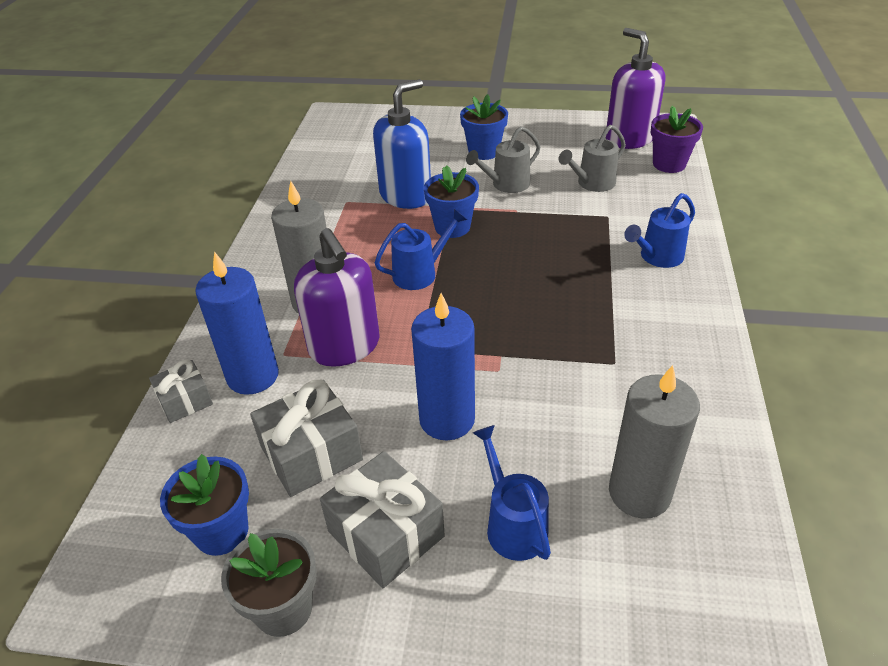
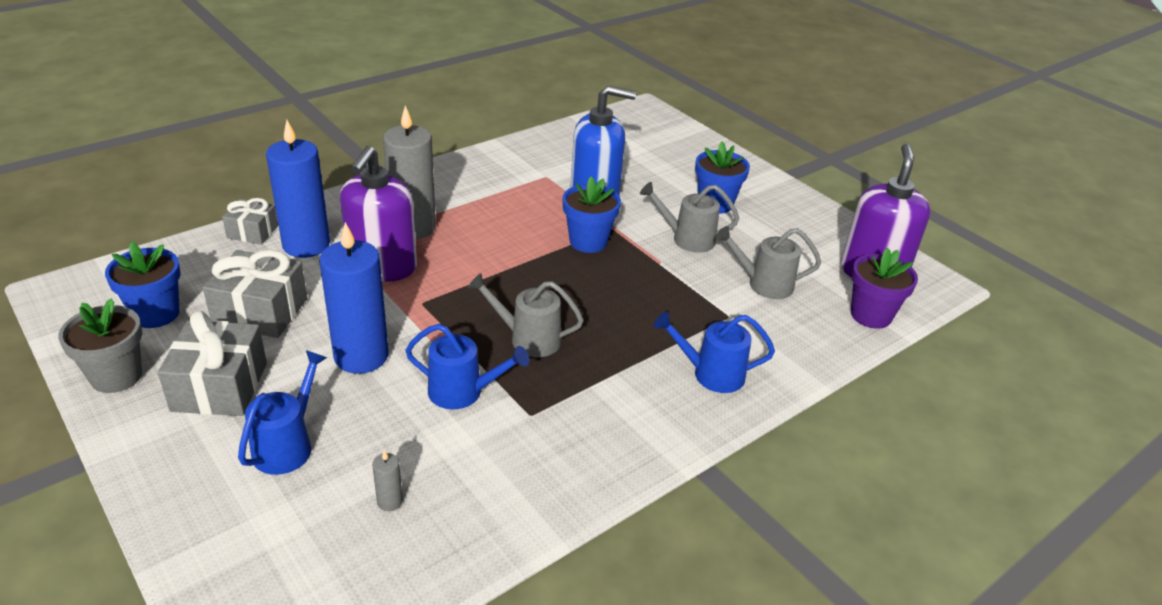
camera: 40 degrees right, 5 degrees down
blue watering can [375,209,467,290] -> blue watering can moved to [405,324,529,409]
grey candle [609,365,700,519] -> grey candle [372,450,403,511], size x0.40
none -> grey watering can [468,273,584,357]

